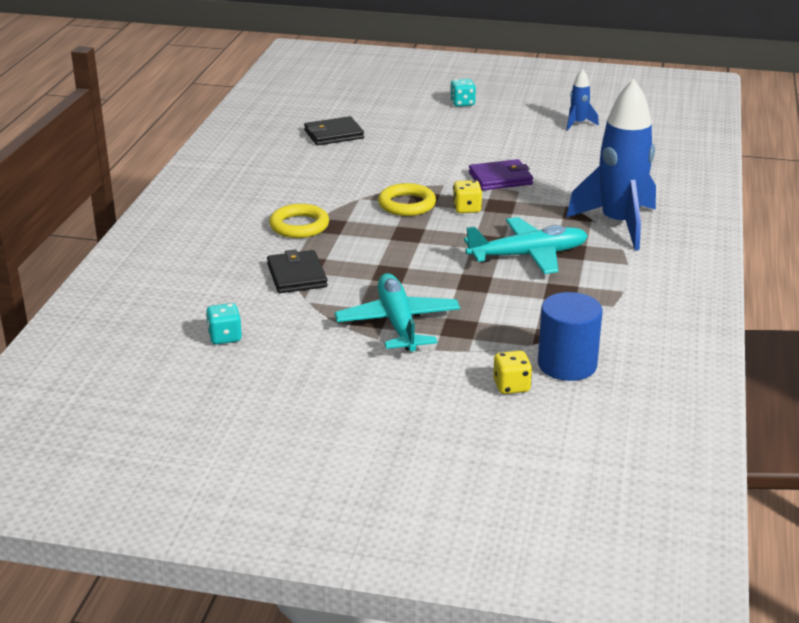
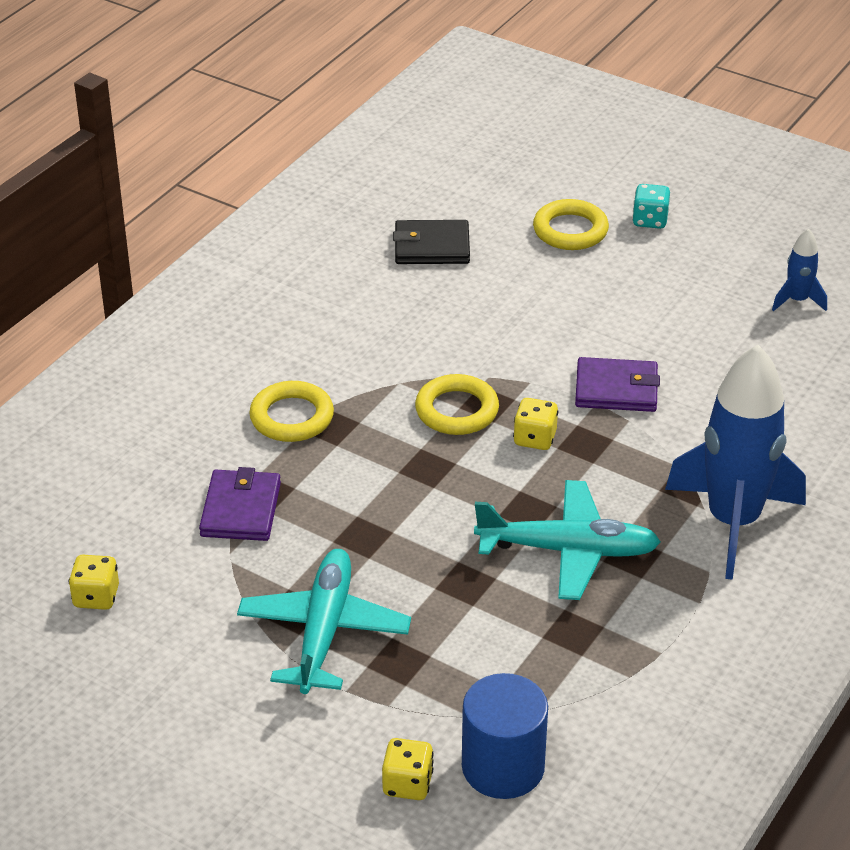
camera: 20 degrees right, 10 degrees up
turquoise dice [206,303,242,344] -> yellow dice [69,555,119,610]
black wallet [267,249,328,293] -> purple wallet [199,467,281,541]
none -> yellow ring [533,199,609,250]

